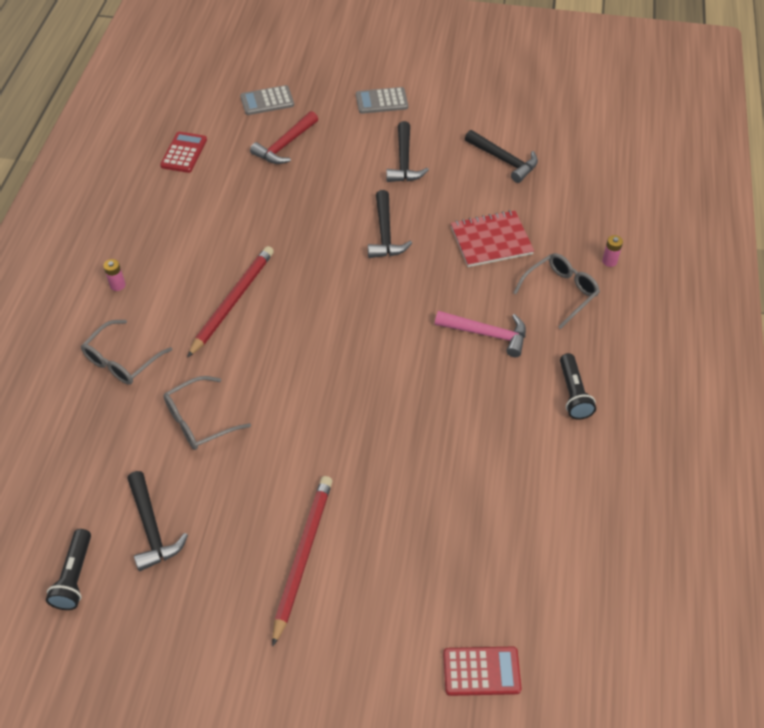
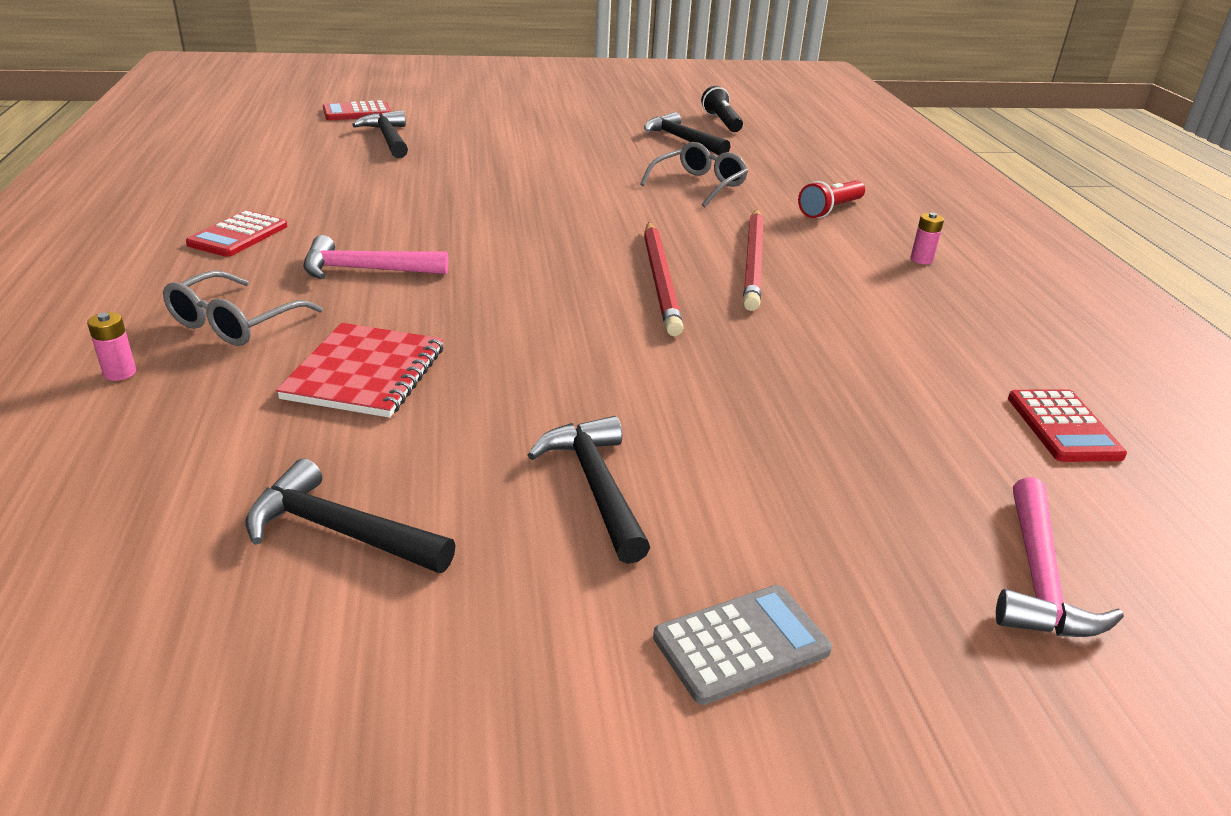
camera: 160 degrees right, 20 degrees down
grey glasses [81,320,173,385] -> red flashlight [798,180,865,218]
grey calculator [240,85,294,115] -> pink hammer [996,477,1124,637]
red hammer [250,111,318,164] -> none
red pencil [272,476,332,647] -> red pencil moved to [644,222,684,336]
black hammer [368,190,412,258] -> black hammer moved to [352,110,408,158]
red notebook [451,210,534,267] -> red notebook turned 45 degrees counterclockwise [276,323,444,418]
black flashlight [560,353,596,420] -> red calculator [186,210,287,257]

